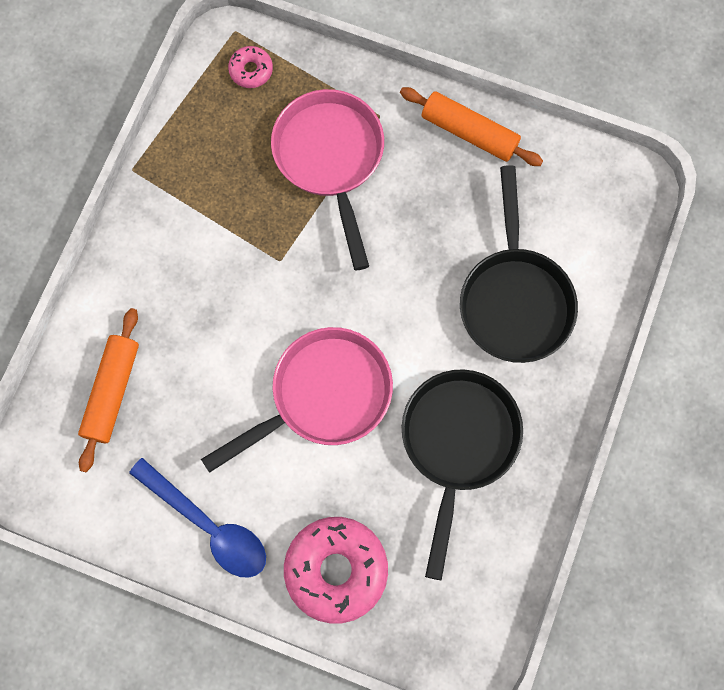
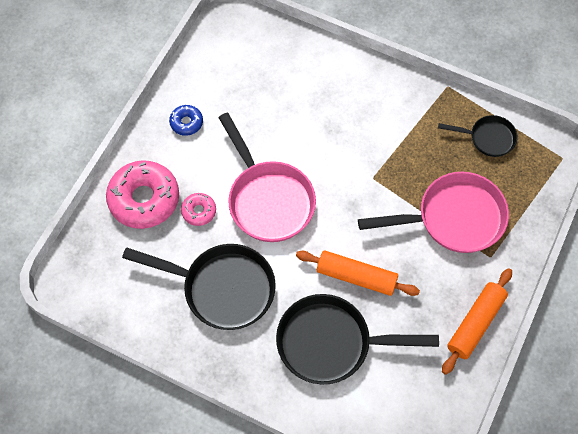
camera: 95 degrees right, 10 degrees down
orange rolling pin [78,308,139,472] -> orange rolling pin moved to [296,250,420,296]
blue spoon [129,458,266,578] -> blue donut [169,105,203,136]
pink donut [228,46,273,88] -> pink donut moved to [181,193,216,226]
none -> black pan [438,115,518,157]

